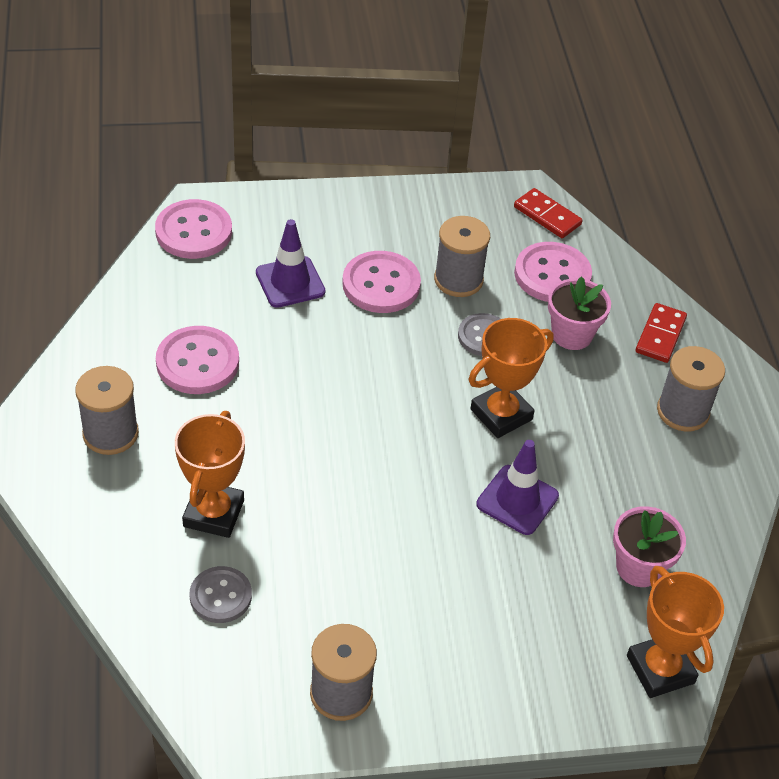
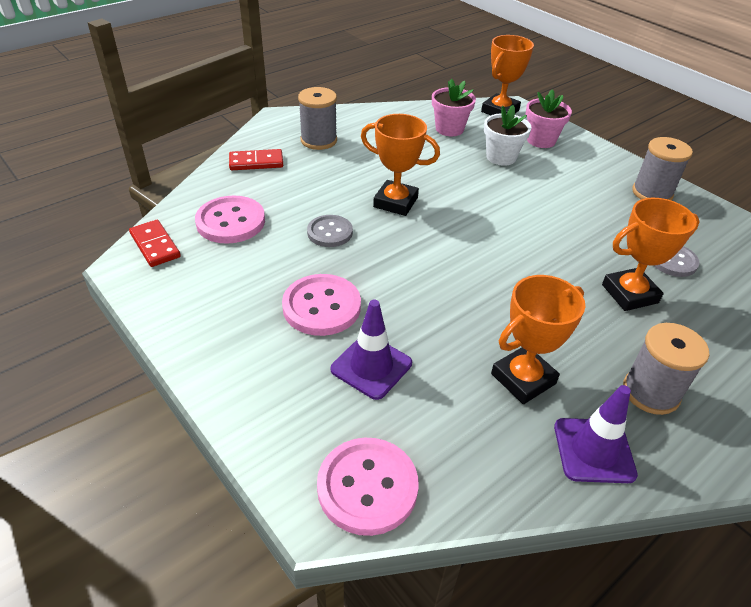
camera: 120 degrees left, 5 degrees down
pink button [156,326,239,394] -> orange trophy [491,275,585,404]
grey spool [434,216,490,297] -> none
purple traffic cone [476,440,559,535] -> purple traffic cone moved to [554,385,638,483]
red domino [514,188,582,238] -> red domino turned 45 degrees counterclockwise [129,220,181,267]
pink flower pot [548,276,611,350] -> pink flower pot moved to [526,89,572,148]
none -> white flower pot [484,105,531,166]

